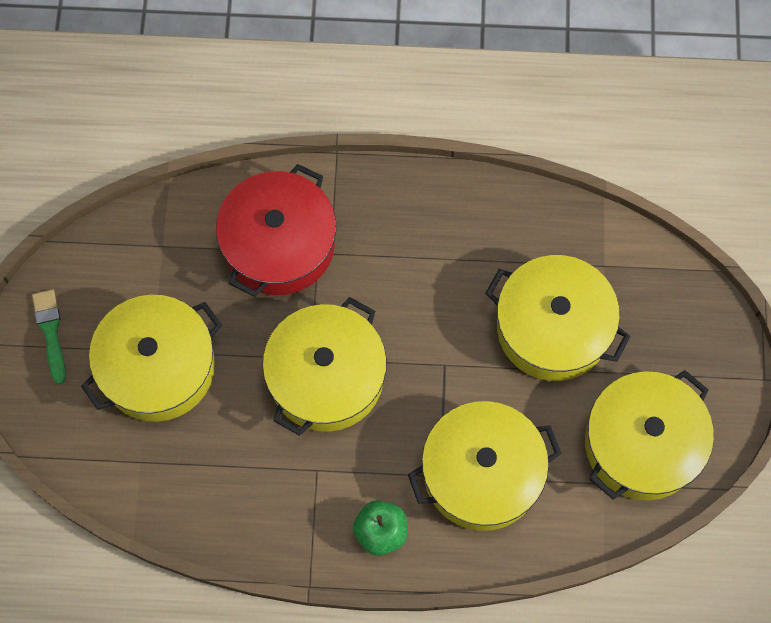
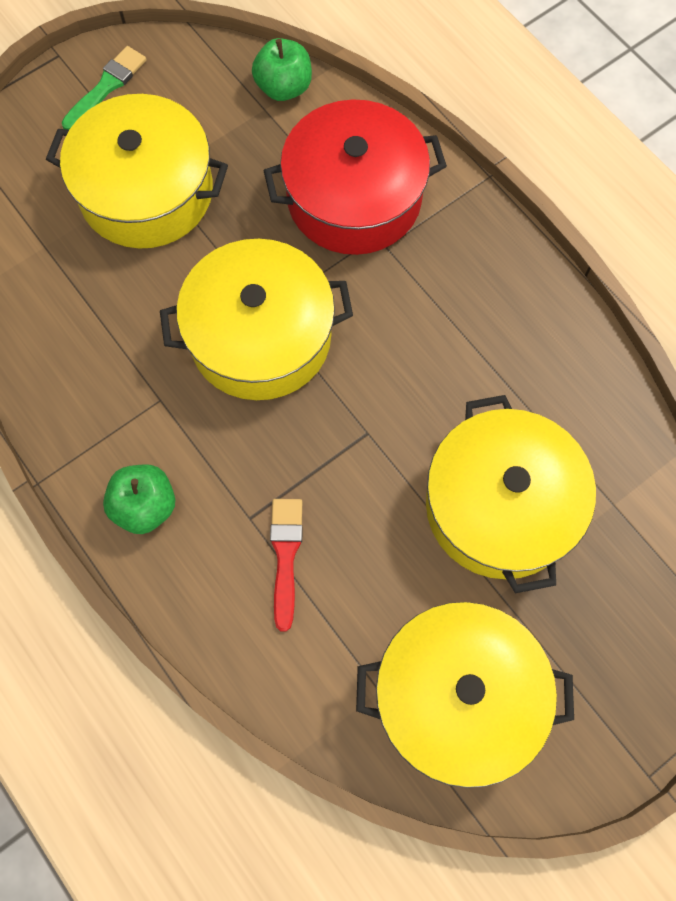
camera: 50 degrees right, 0 degrees up
yellow pot [408,401,562,531] -> red brush [270,499,303,631]
none -> green apple [252,38,312,101]

